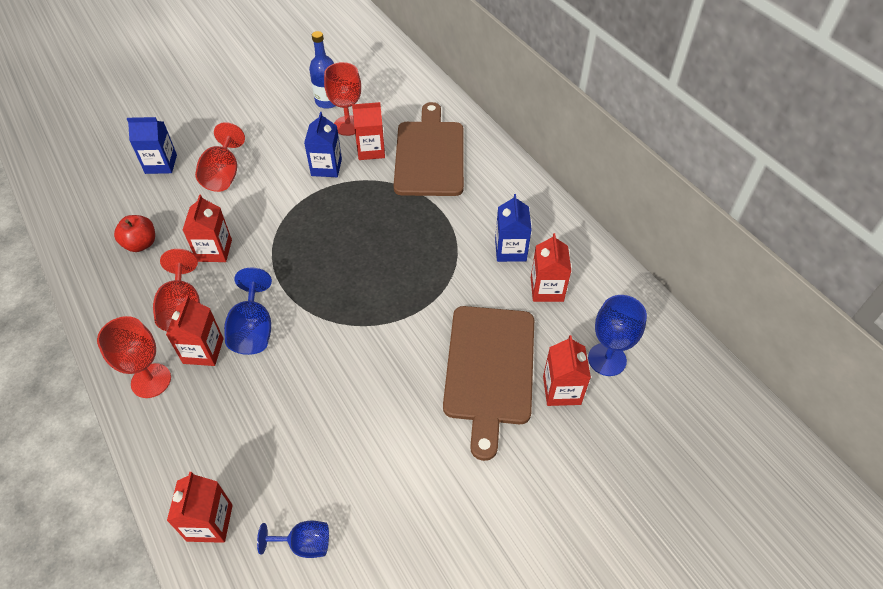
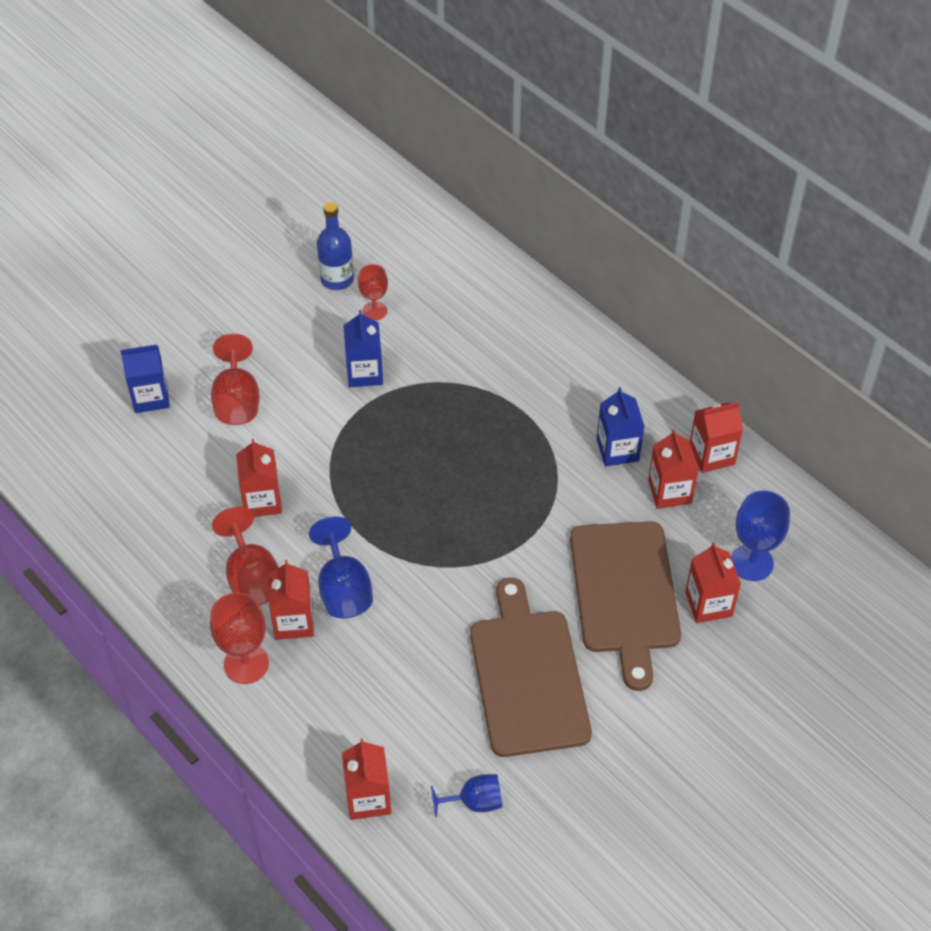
camera: 10 degrees left, 0 degrees up
red apple [114,215,155,252] -> none
red goblet [324,62,361,136] -> red goblet [358,264,388,321], size x0.65
red carton [352,102,385,160] -> red carton moved to [690,402,743,473]
brown cutting board [394,102,464,196] -> brown cutting board moved to [470,578,592,757]

